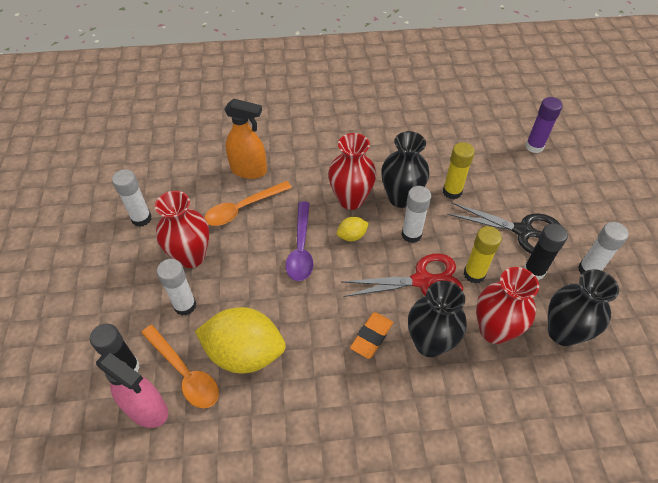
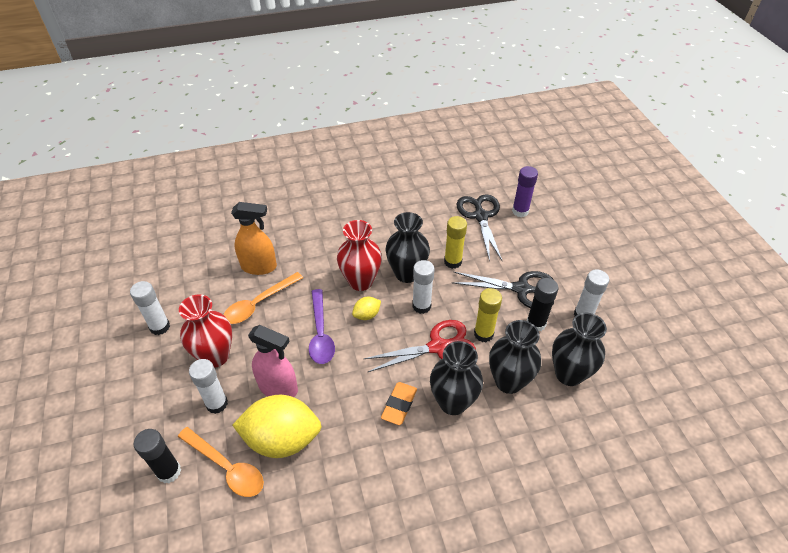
camera: 10 degrees left, 5 degrees down
pink spray bottle [96,352,168,428] -> pink spray bottle moved to [248,325,298,397]
red vase [476,267,539,344] -> black vase [489,320,541,394]
none -> black scissors [456,194,502,261]

